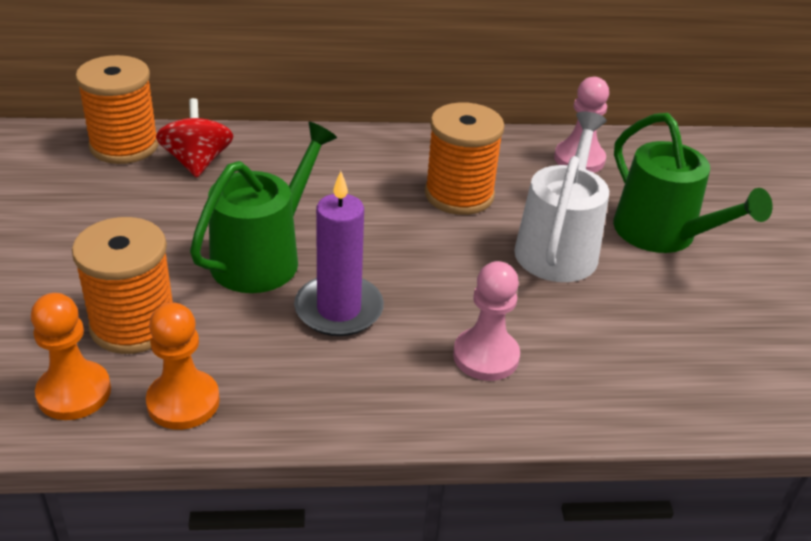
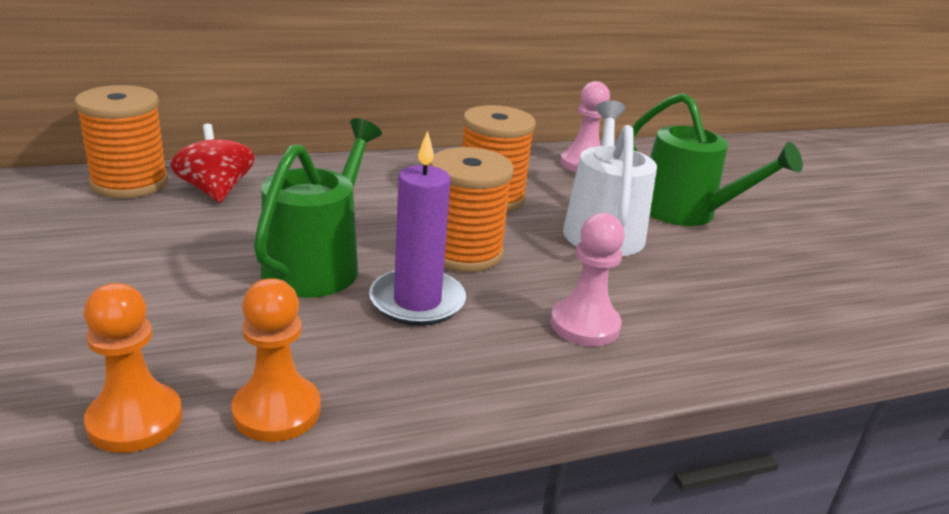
camera: 15 degrees left, 10 degrees down
orange spool [72,217,173,354] -> orange spool moved to [430,147,514,272]

